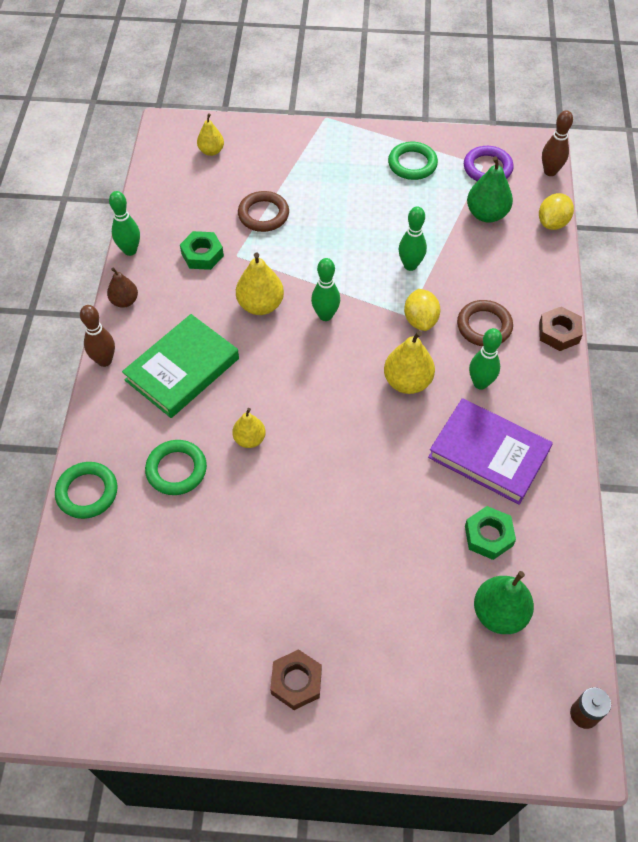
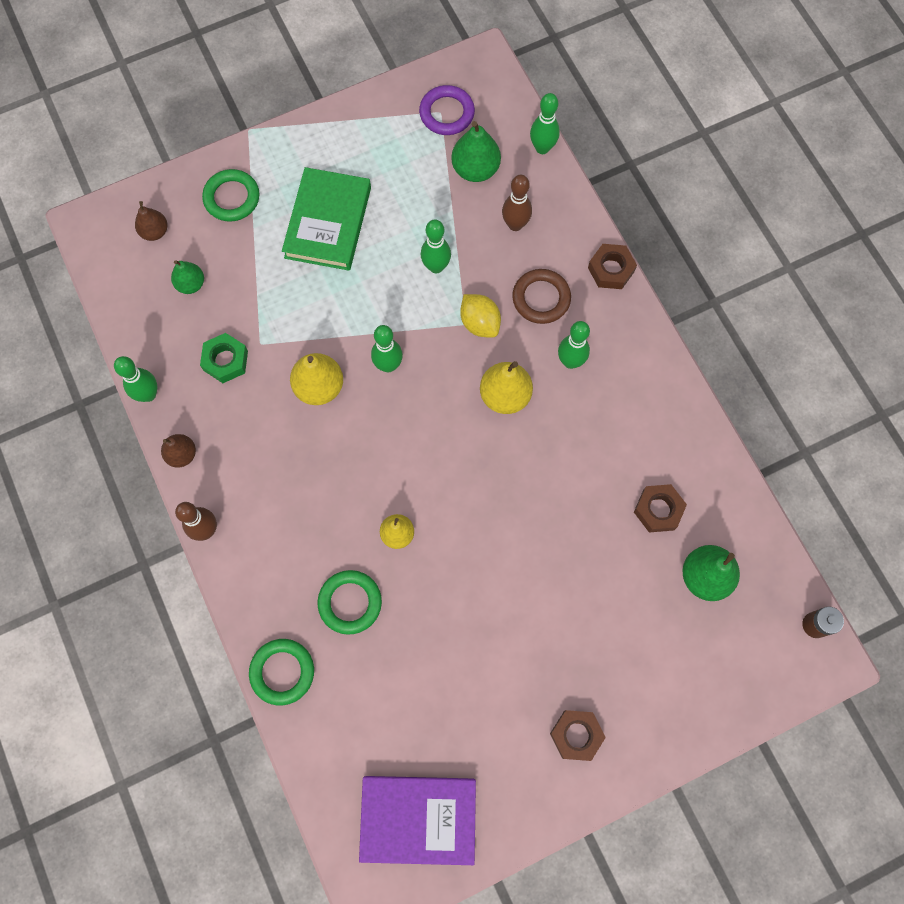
camera: 30 degrees left, 15 degrees up
green book [122,314,239,418] -> green book moved to [282,167,371,271]
yellow pear [197,113,224,156] -> brown pear [135,201,168,241]
brown ring [238,191,289,232] -> none
green ring [388,142,438,180] -> green ring moved to [202,169,259,222]
purple book [428,398,553,505] -> purple book moved to [359,776,476,865]
green nut [465,506,516,560] -> brown nut [634,484,687,532]
yellow lemon [539,193,574,230] -> green bowling pin [530,93,560,154]
brown bowling pin [542,110,573,176] -> brown bowling pin moved to [502,175,532,231]
none -> green pear [171,260,204,294]

